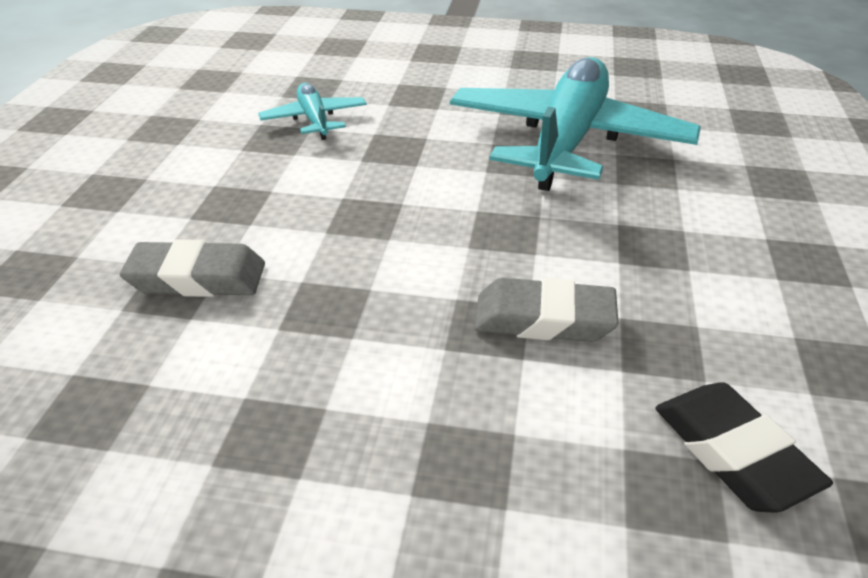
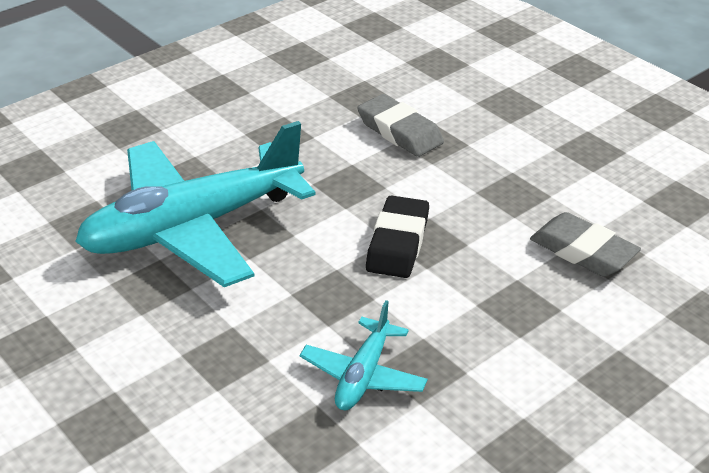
camera: 140 degrees left, 0 degrees up
black eraser [655,382,833,513] -> black eraser moved to [366,195,429,278]

